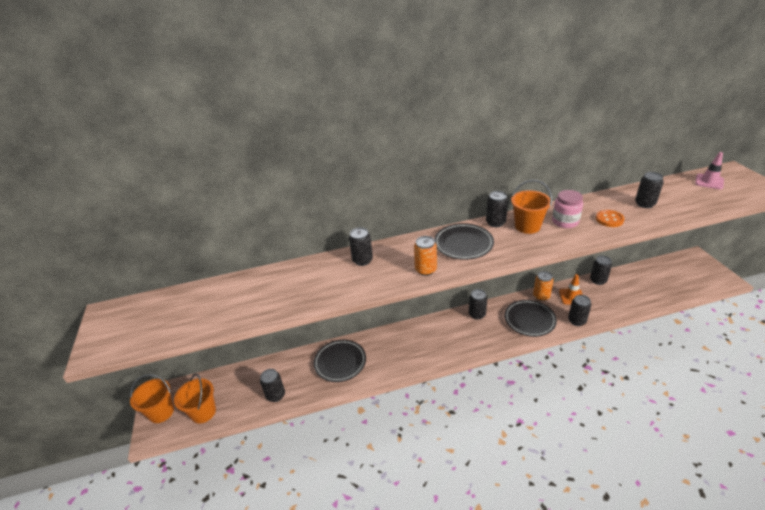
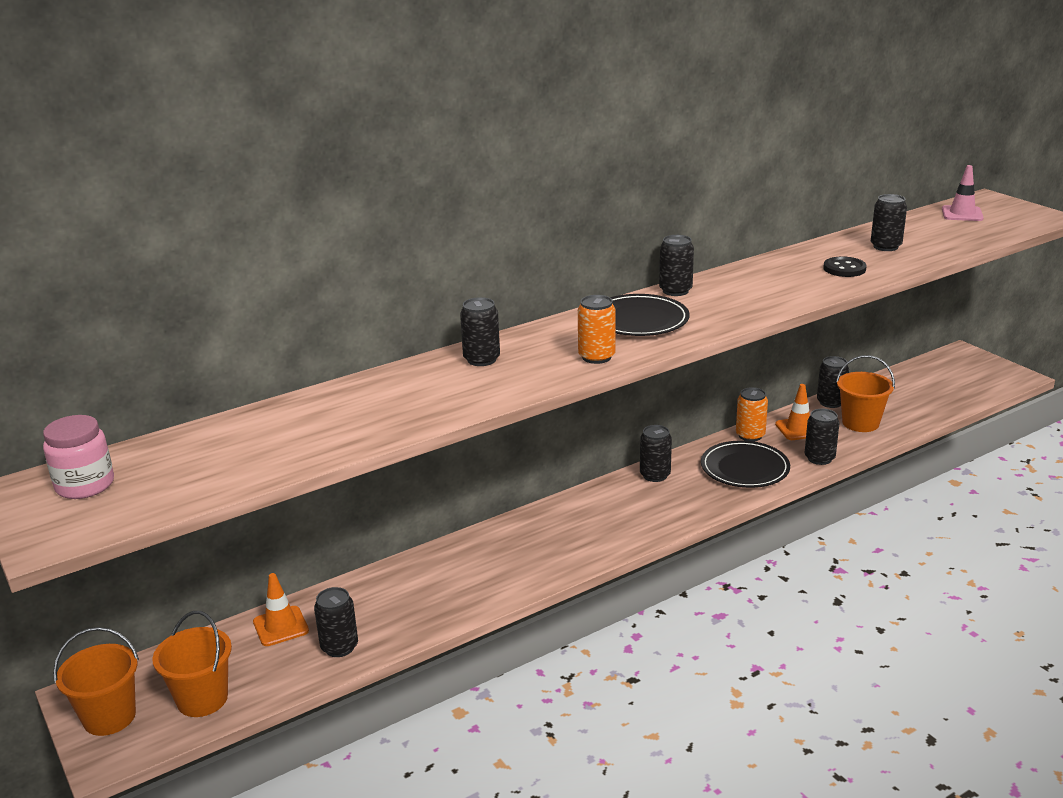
camera: 20 degrees left, 10 degrees down
black plate [313,340,366,382] -> none
orange bucket [511,180,552,234] -> orange bucket moved to [836,355,895,432]
pink jar [552,190,583,228] -> pink jar moved to [43,415,114,499]
orange button [596,210,625,227] -> black button [823,256,867,277]
none -> orange traffic cone [253,573,309,646]

